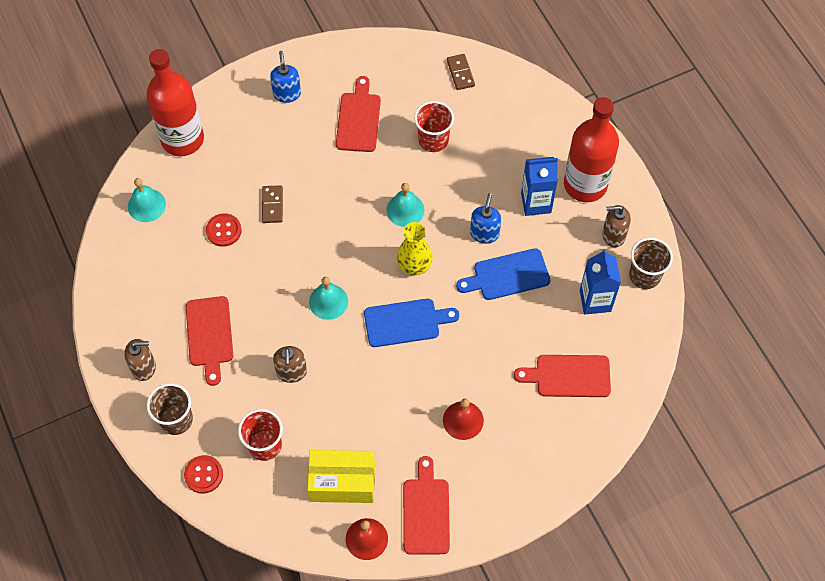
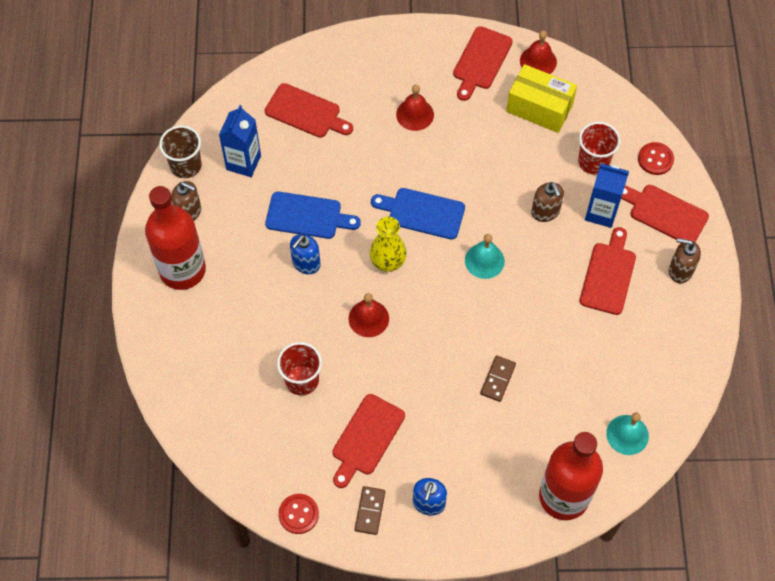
camera: 155 degrees left, 0 degrees up
brown cup [147,383,193,435] -> red cutting board [621,185,709,242]
red button [206,213,242,247] -> red button moved to [279,494,319,534]
brown soap dispenser [273,346,307,383] -> brown soap dispenser turned 135 degrees clockwise [531,182,564,222]
turquoise bell [387,183,424,227] -> red bell [349,293,389,337]
brown domino [447,54,475,90] -> brown domino moved to [355,486,385,535]
blue carton [521,157,558,216] -> blue carton moved to [585,163,629,228]

